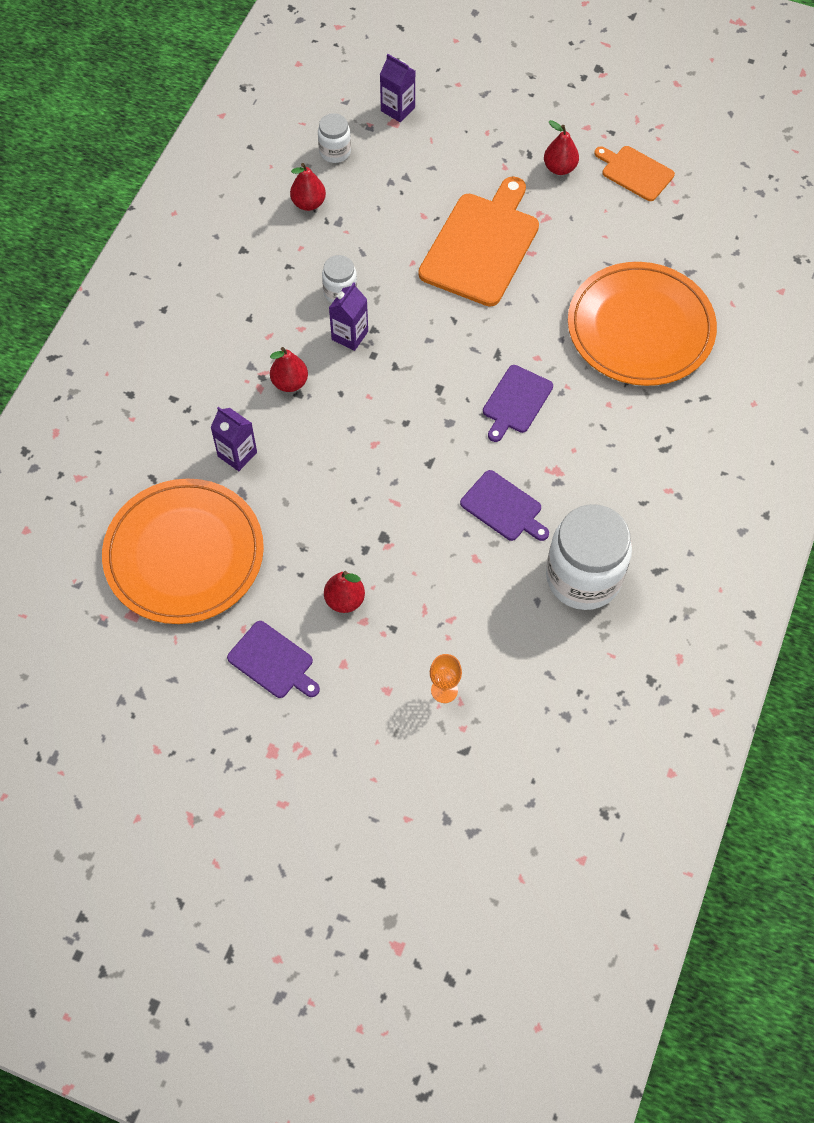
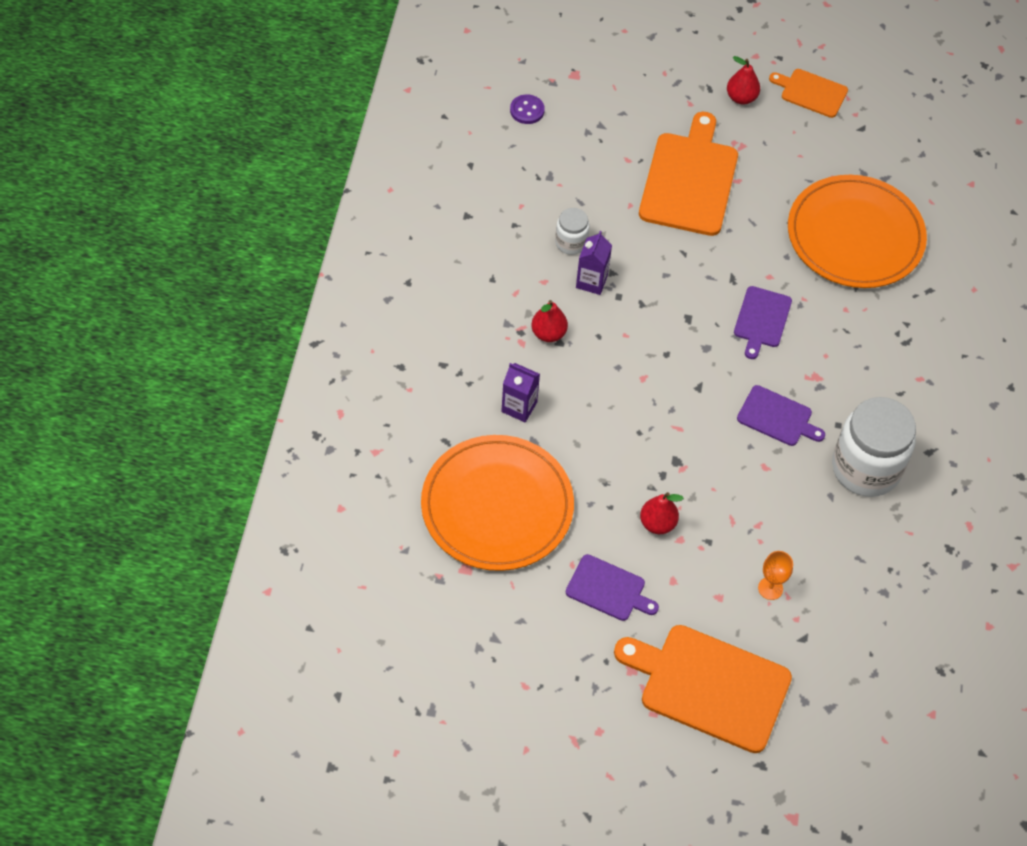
camera: 15 degrees left, 5 degrees down
red pear [290,163,326,211] -> none
white jar [318,113,351,163] -> purple button [510,94,545,124]
purple carton [380,54,415,122] -> none
none -> orange cutting board [614,625,792,753]

